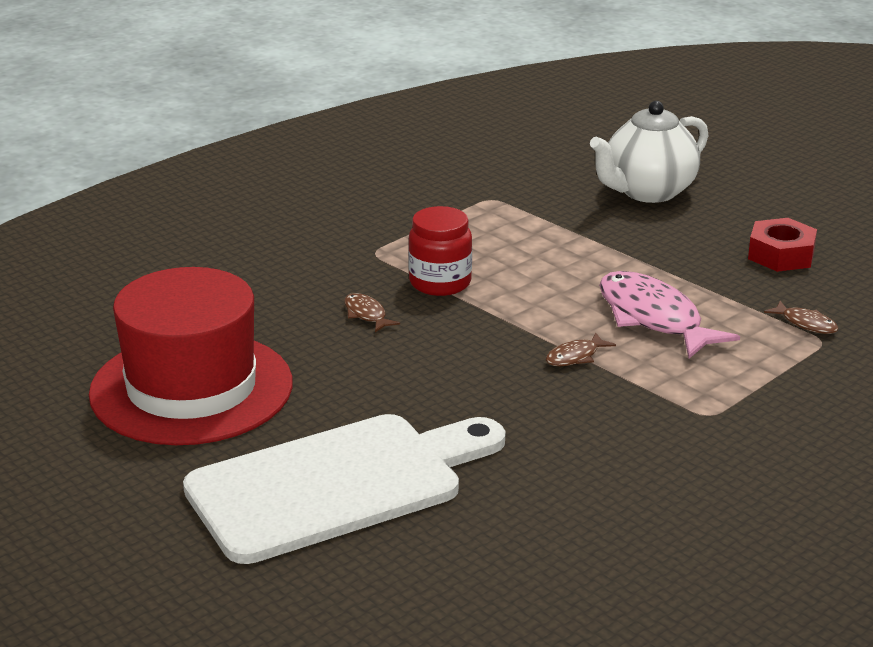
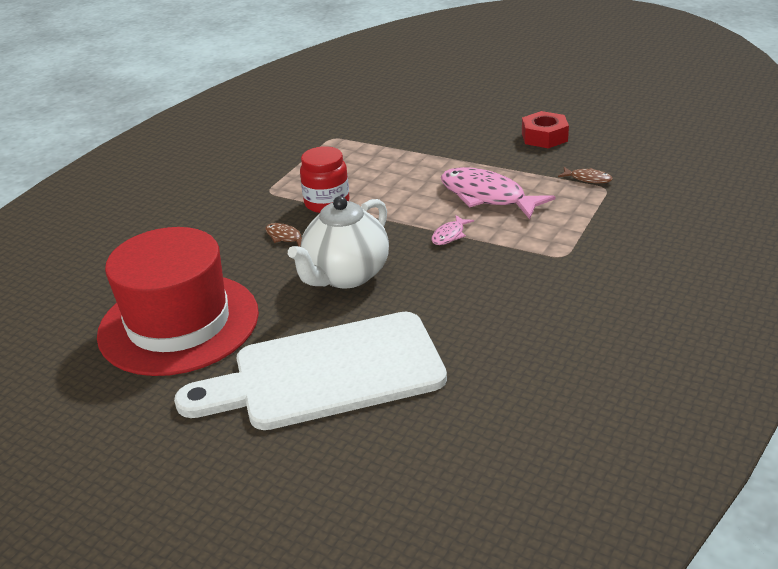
camera: 15 degrees left, 5 degrees up
white cutting board [183,414,505,564] -> white cutting board turned 150 degrees counterclockwise [174,312,447,430]
brown fish [546,332,616,366] -> pink fish [431,215,474,245]
white teapot [590,101,709,203] -> white teapot moved to [288,196,389,288]

